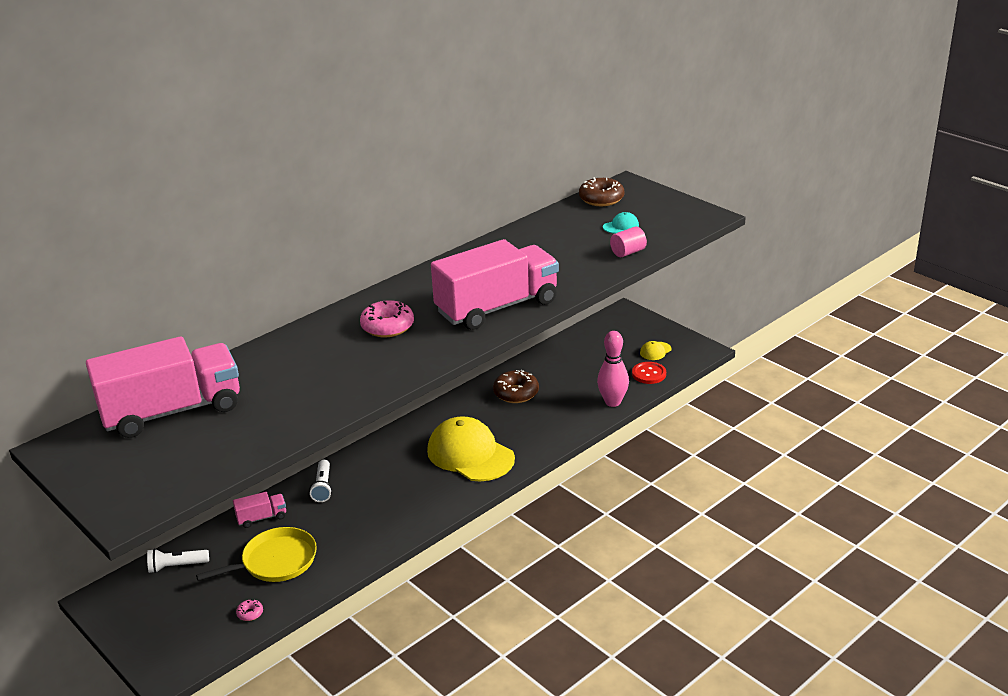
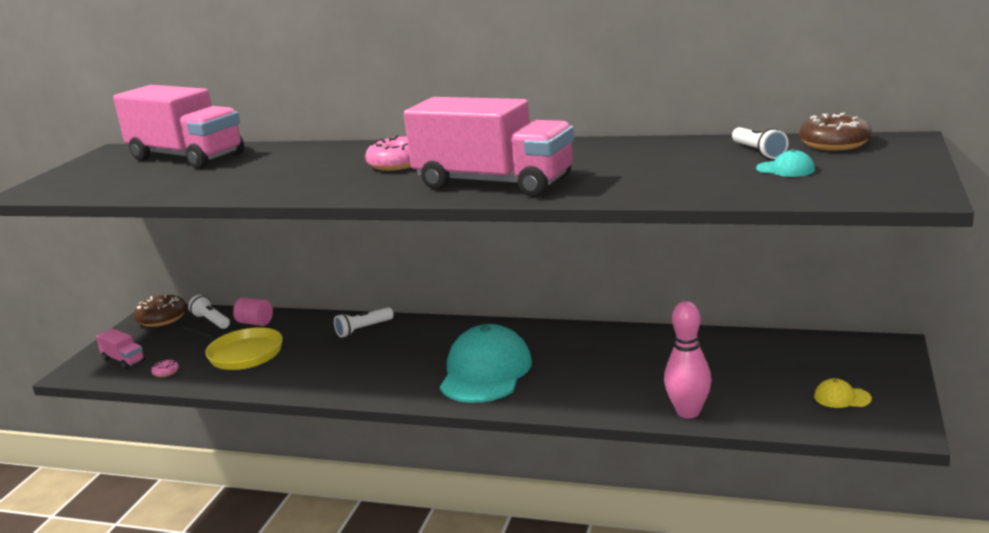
camera: 60 degrees right, 10 degrees down
pink truck [233,492,286,528] -> pink truck moved to [96,328,145,369]
yellow cap [427,417,515,481] -> turquoise cap [440,324,532,403]
brown donut [493,370,539,403] -> brown donut moved to [134,295,187,327]
pink cylinder [610,227,647,257] -> pink cylinder moved to [233,297,273,326]
red button [632,362,666,384] -> none
none -> white flashlight [732,127,789,159]

